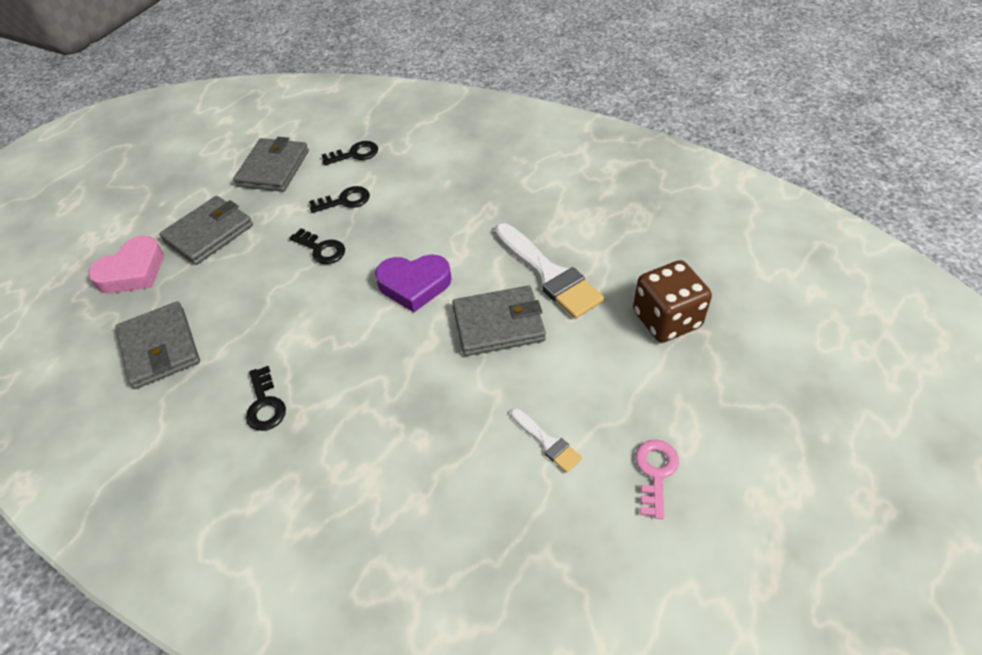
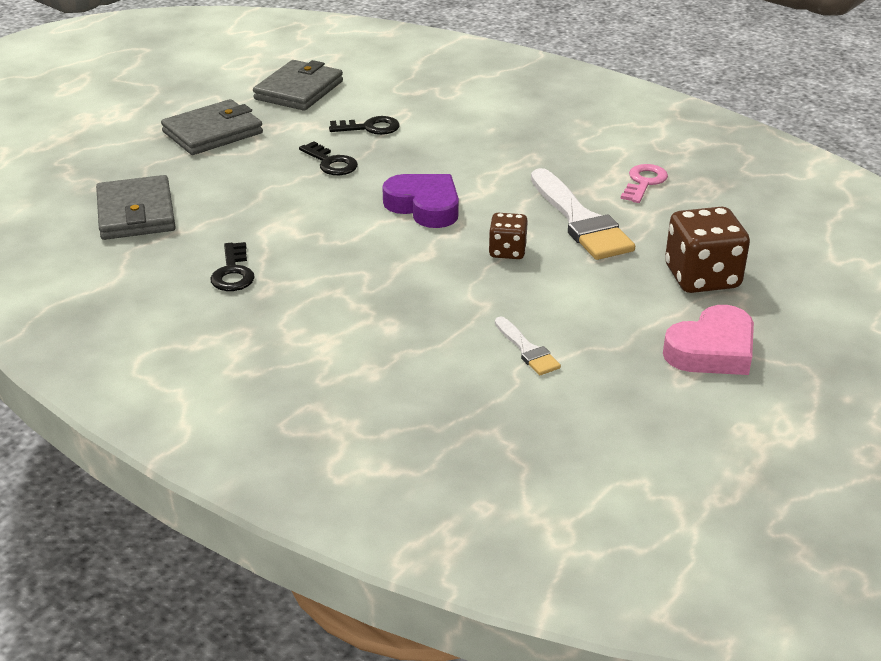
camera: 10 degrees right, 15 degrees down
pink heart [88,236,164,293] -> pink heart moved to [663,305,754,375]
black key [322,141,378,165] -> none
purple heart [375,255,452,312] -> purple heart turned 150 degrees counterclockwise [382,174,459,228]
grey wallet [452,286,546,356] -> brown dice [489,213,528,259]
pink key [635,439,679,519] -> pink key moved to [621,164,668,203]

